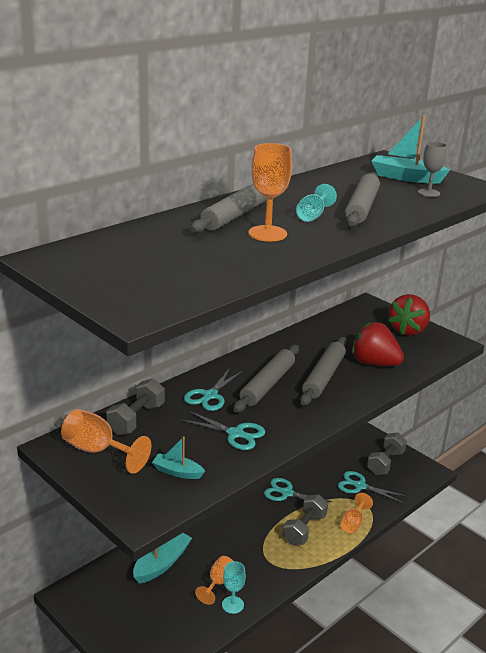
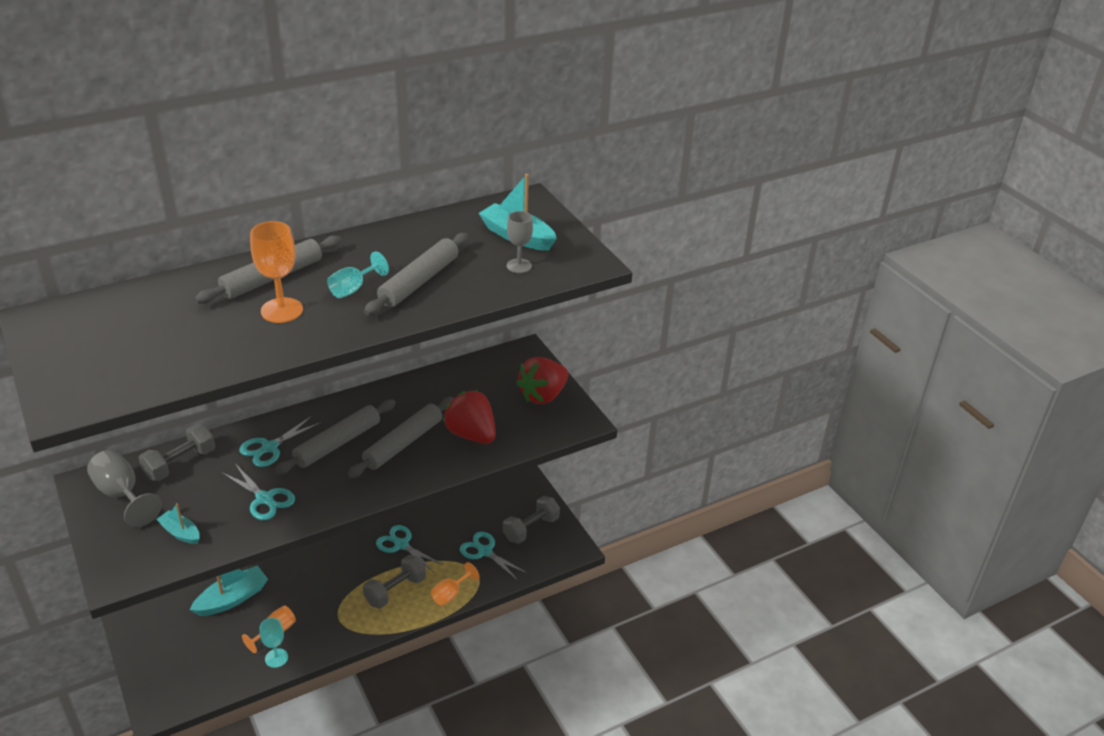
camera: 15 degrees right, 10 degrees up
orange goblet [61,409,151,474] -> grey goblet [87,450,162,527]

